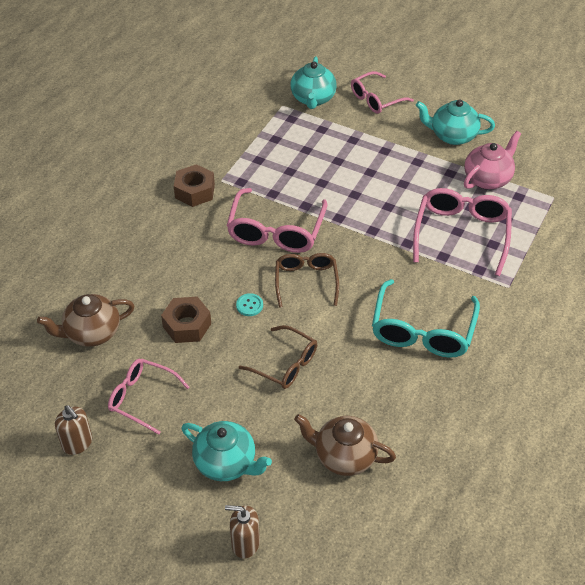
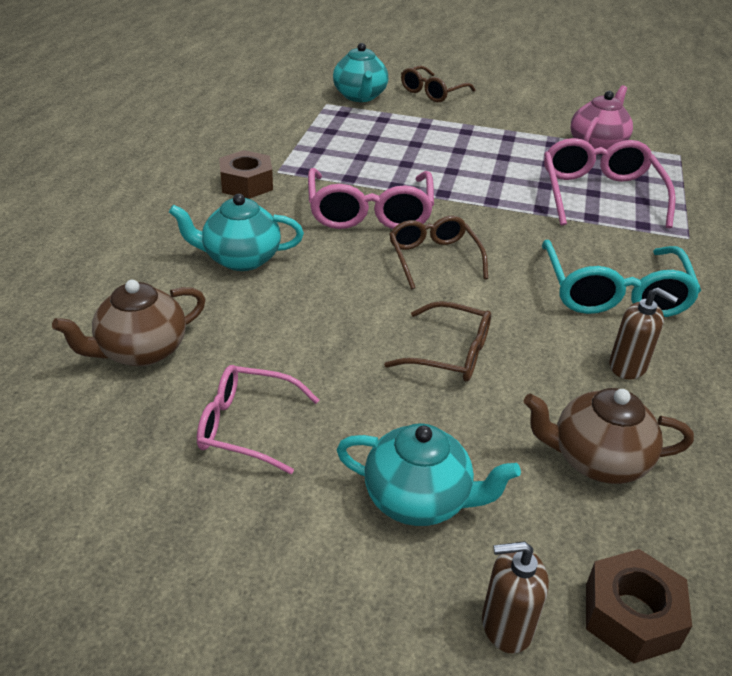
camera: 15 degrees left, 10 degrees down
brown soap dispenser [55,405,92,455] -> brown soap dispenser moved to [609,288,678,379]
brown nut [161,297,211,343] -> brown nut moved to [586,549,692,663]
turquoise button [236,293,263,316] -> none
pink glasses [351,71,414,114] -> brown glasses [401,66,475,102]
turquoise teapot [416,99,495,145] -> turquoise teapot moved to [169,194,304,271]

